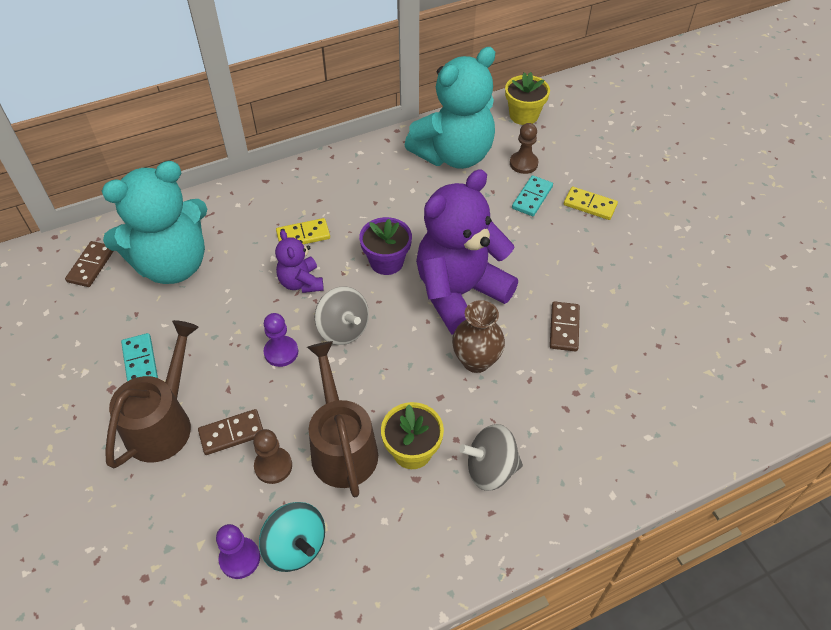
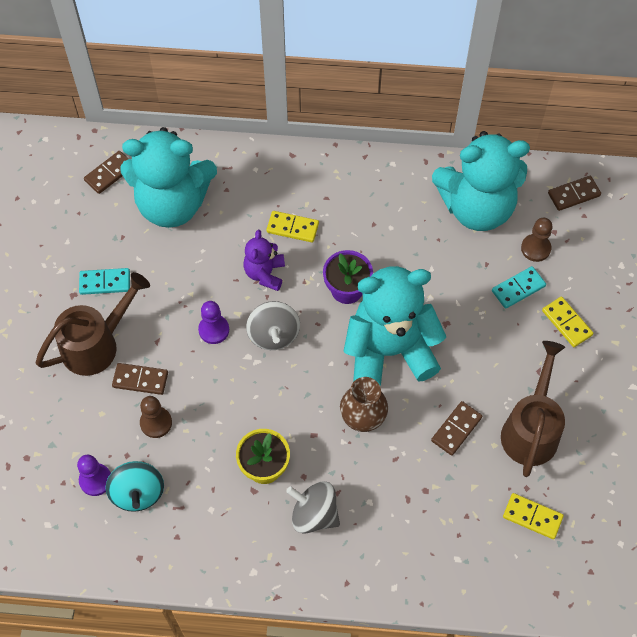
camera: 30 degrees right, 10 degrees up
turquoise domino [121,333,158,381] -> turquoise domino turned 75 degrees clockwise [79,268,130,295]
brown watering can [307,341,378,497] -> brown watering can moved to [501,341,565,477]
purple teddy bear [416,169,518,334] -> turquoise teddy bear [344,266,447,386]
yellow flower pot [505,72,550,125] -> brown domino [548,176,601,211]
none -> yellow domino [503,493,564,539]

